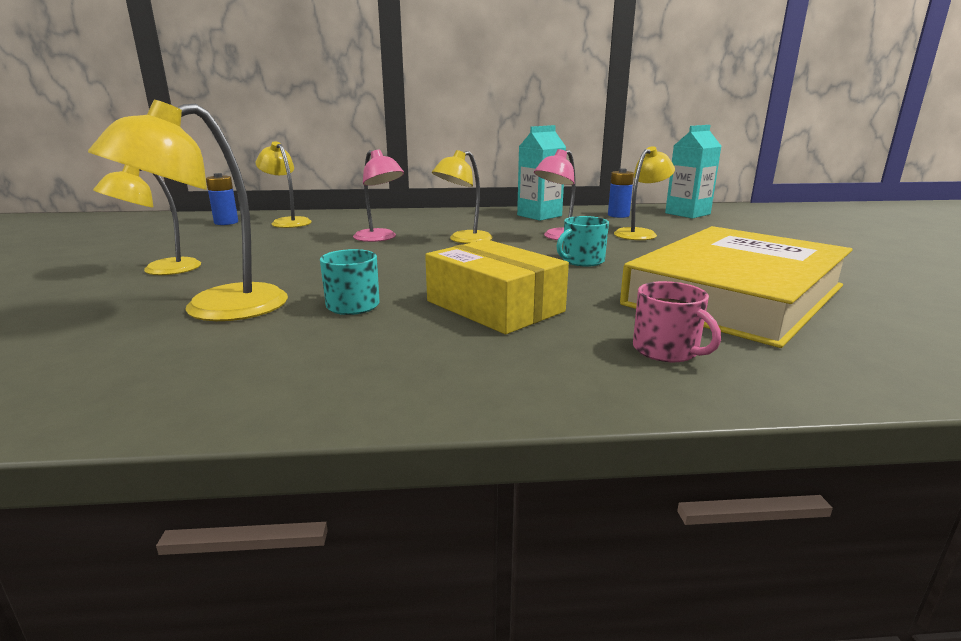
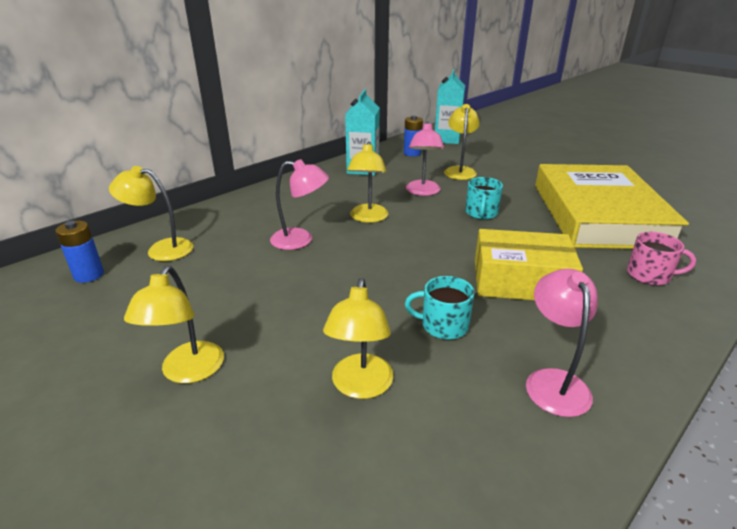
camera: 40 degrees left, 10 degrees up
yellow lamp [88,100,288,321] -> yellow lamp [323,278,394,399], size x0.65
none -> pink lamp [526,269,598,417]

